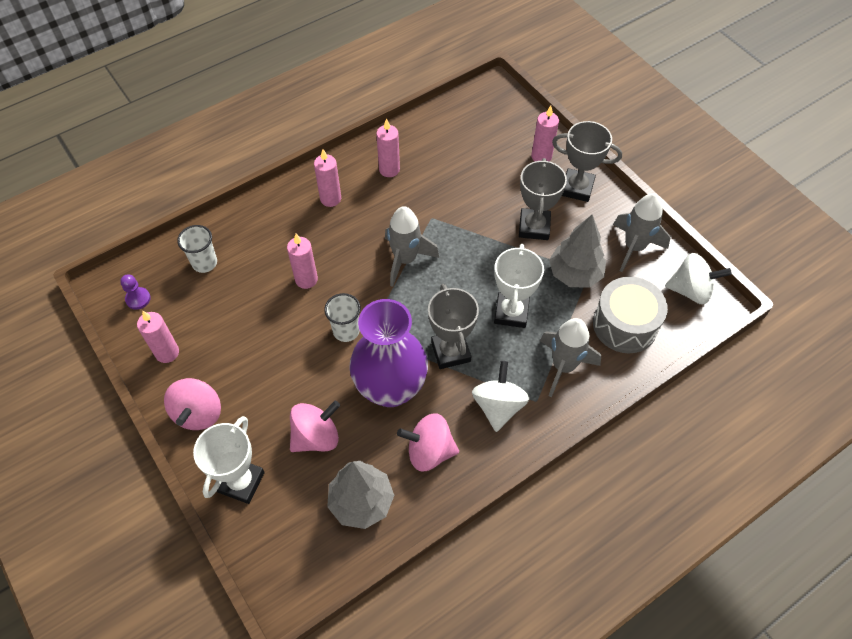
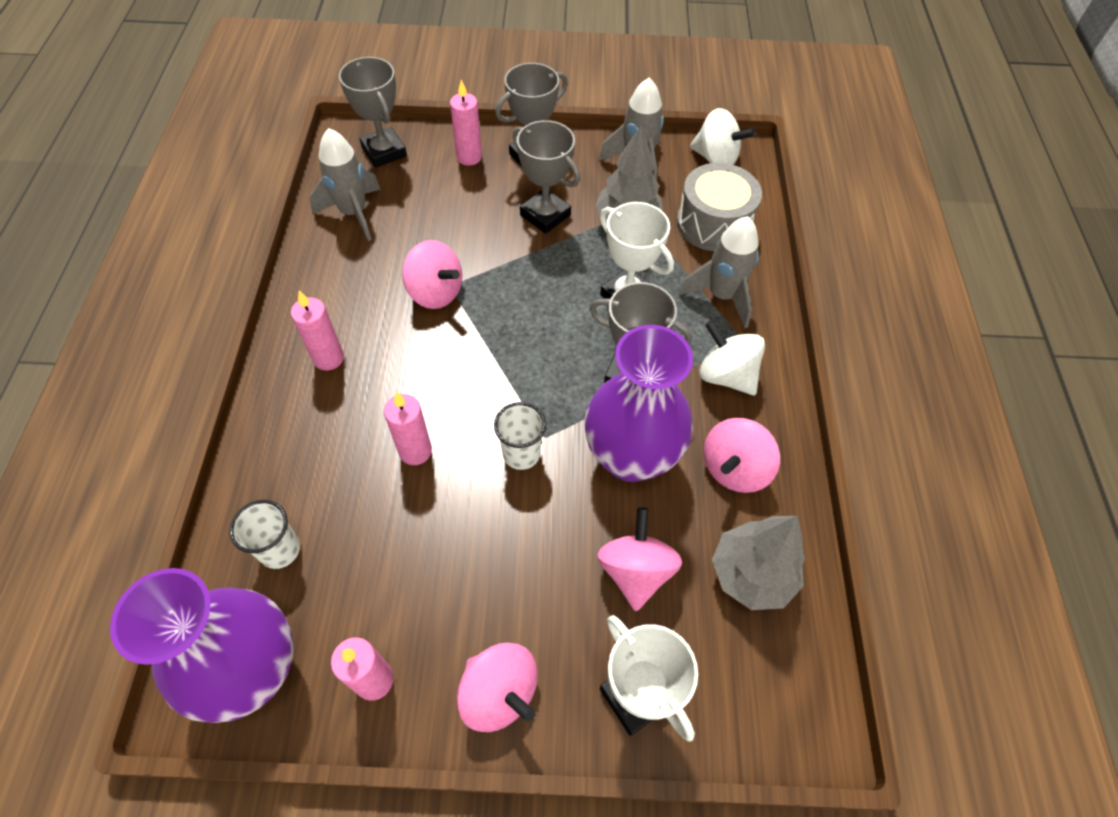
camera: 55 degrees left, 0 degrees up
purple pawn [120,274,151,310] -> purple vase [110,568,294,723]
pink candle [376,118,400,177] -> none
grey rocket [385,206,439,287] -> grey rocket moved to [309,128,381,241]
white spinning top [665,253,732,305] -> white spinning top turned 75 degrees clockwise [690,108,755,165]
none -> grey trophy [339,57,407,168]
none -> pink spinning top [402,240,462,309]

